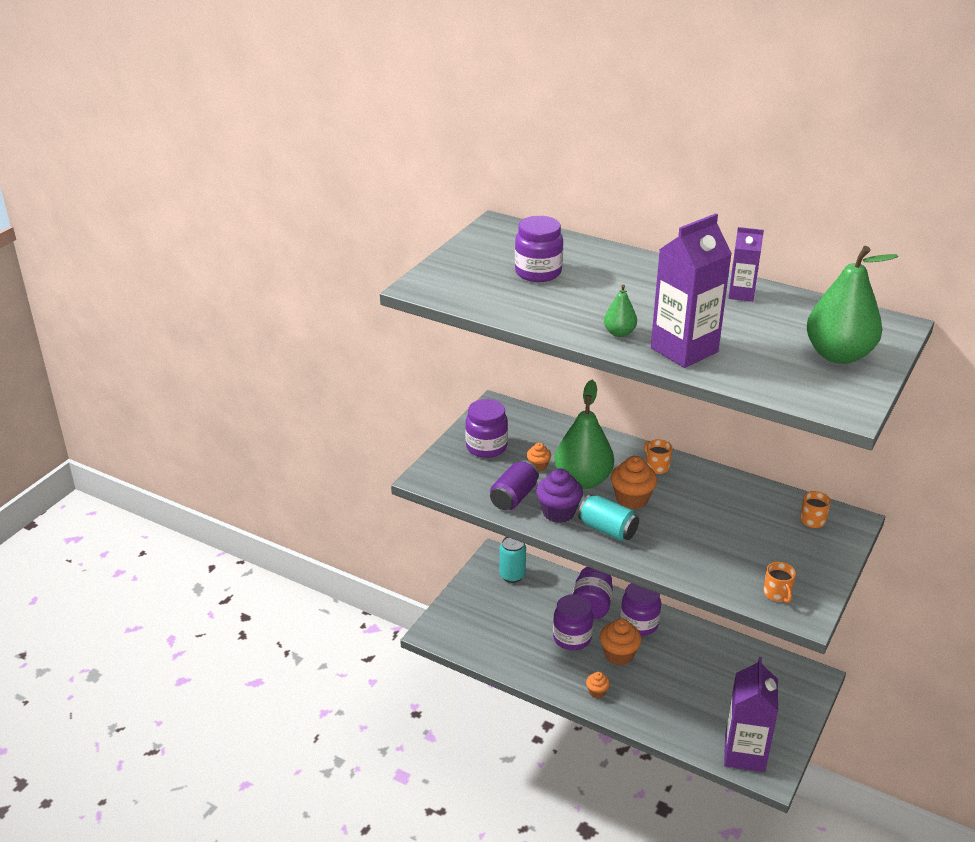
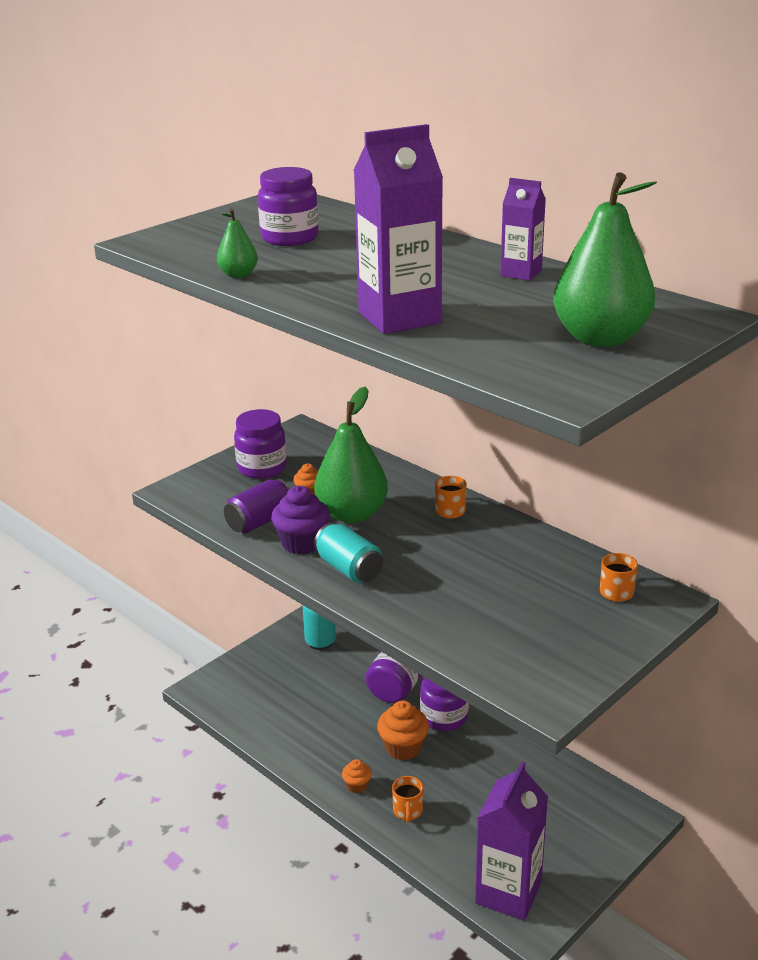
camera: 15 degrees right, 5 degrees down
purple jar [553,594,593,650] -> none
green pear [604,284,637,337] -> green pear moved to [217,208,258,278]
orange cupcake [611,456,657,509] -> none
orange mug [763,562,796,603] -> orange mug moved to [392,776,423,823]

